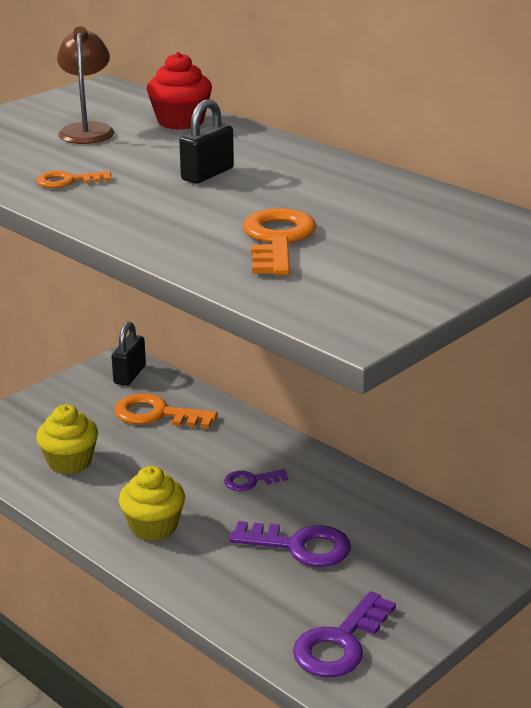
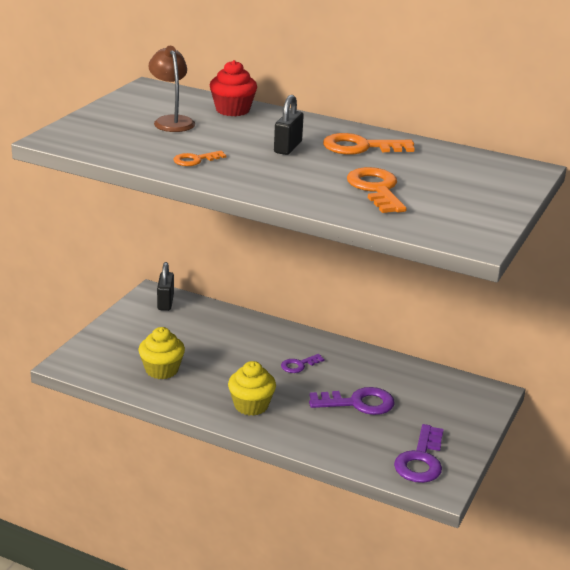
camera: 20 degrees left, 0 degrees up
orange key [114,393,218,429] -> orange key moved to [323,133,415,155]

